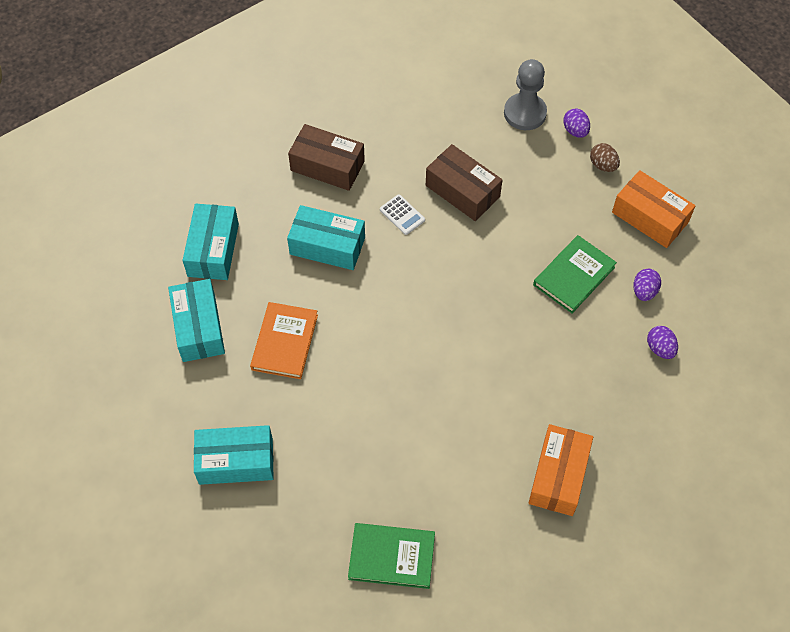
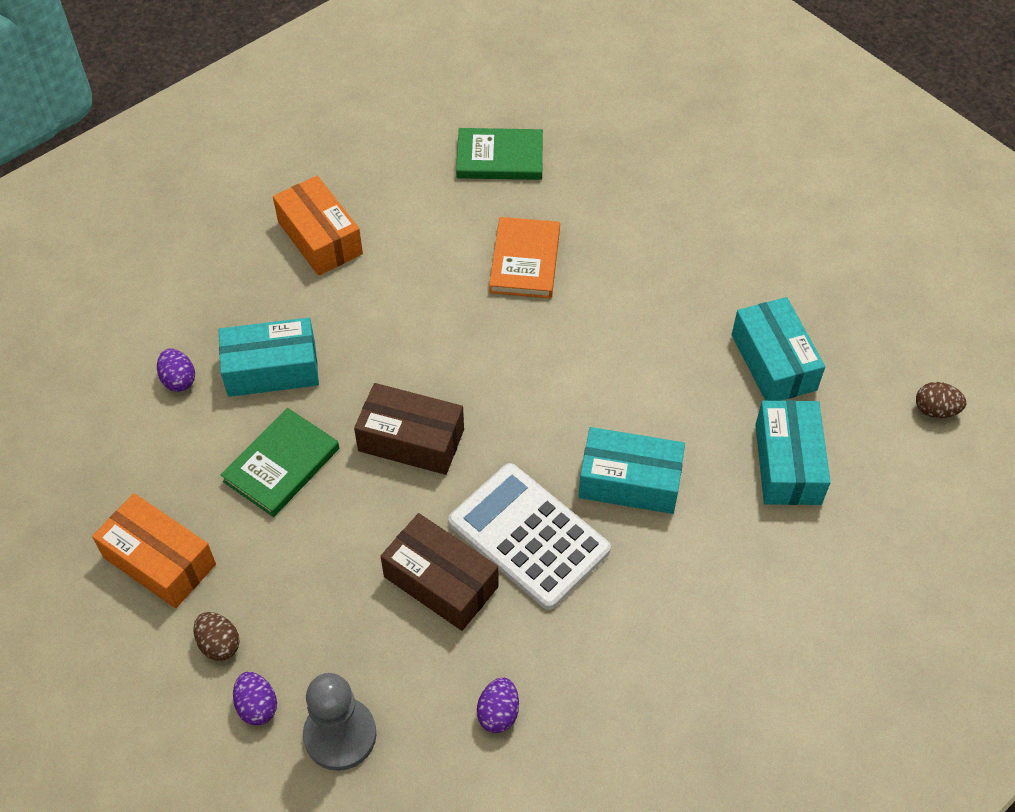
camera: 175 degrees right, 5 degrees down
turquoise box [194,425,274,485] -> turquoise box moved to [219,318,319,397]
orange book [250,302,318,379] -> orange book moved to [489,217,560,298]
brown box [288,124,365,191] -> brown box moved to [354,383,464,475]
white calculator [380,194,425,235] -> white calculator [448,463,611,610], size x2.36
orange box [528,424,593,516] -> orange box turned 45 degrees counterclockwise [273,176,363,276]
purple egg [633,269,661,301] -> purple egg moved to [477,677,519,733]
none -> brown egg [916,382,966,418]

